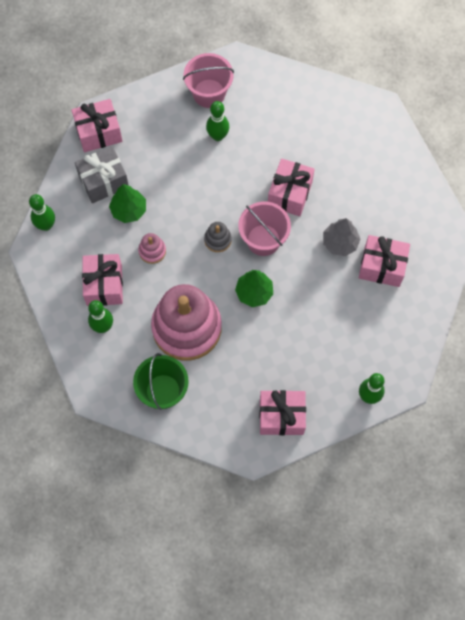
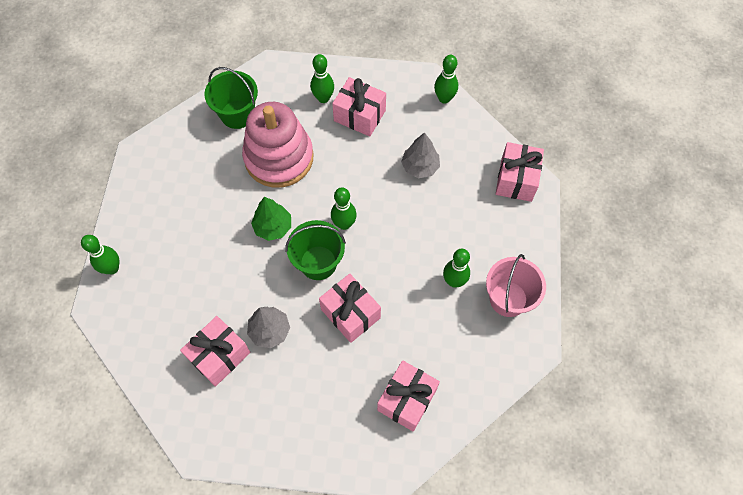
camera: 120 degrees right, 5 degrees down
grey gift [75,146,129,203] -> none
green tree [109,184,146,223] -> grey tree [401,132,440,178]
pink stacking toy [138,233,166,264] -> none
grey stacking toy [204,222,232,252] -> green bowling pin [331,187,357,230]
pink bucket [238,202,291,256] -> green bucket [285,220,346,280]
pink gift [259,390,306,435] -> pink gift moved to [377,360,440,432]

